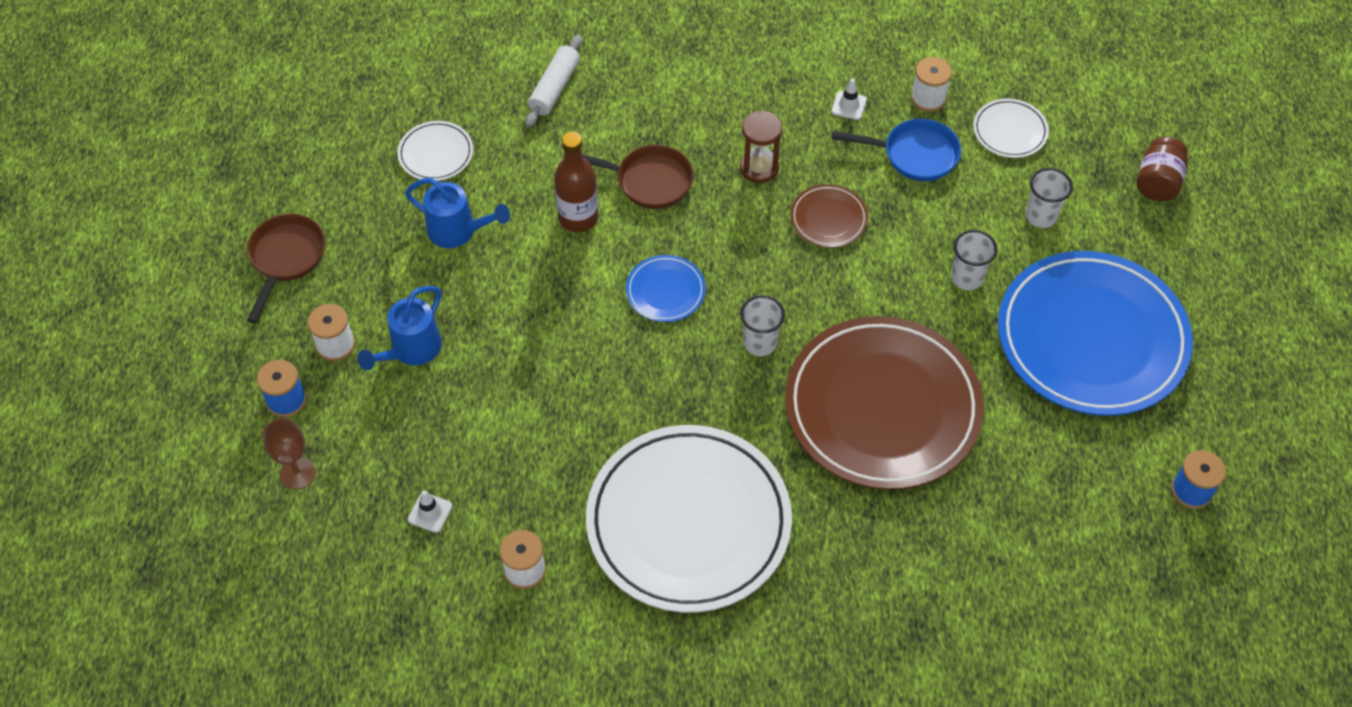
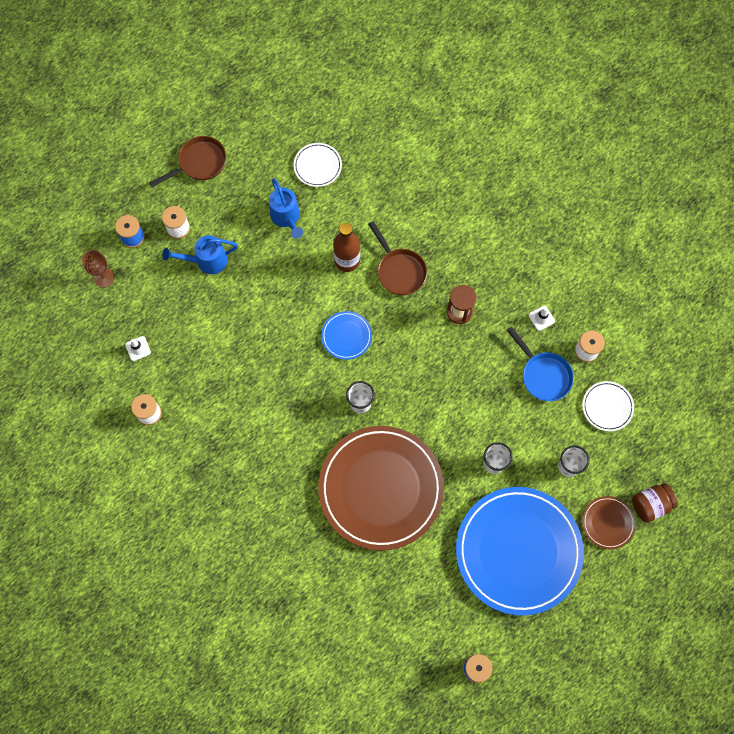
camera: 45 degrees right, 15 degrees up
white rolling pin [525,35,582,127] -> none
white plate [586,425,792,613] -> none
brown plate [790,184,868,248] -> brown plate moved to [582,496,636,549]

